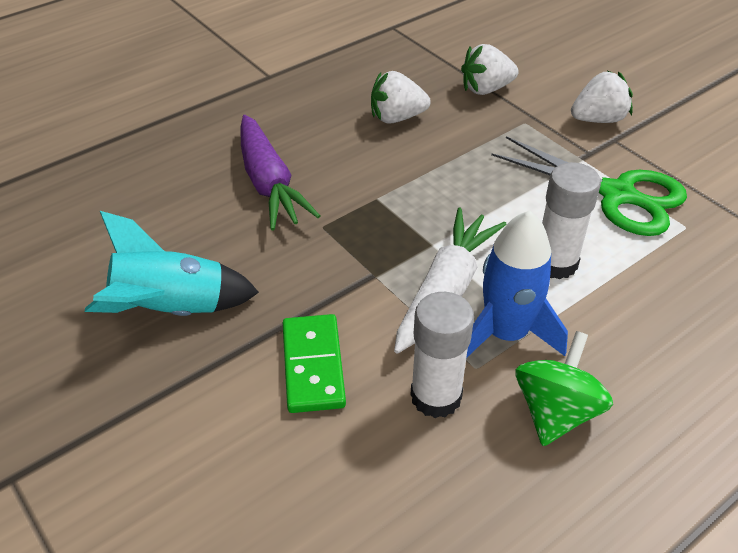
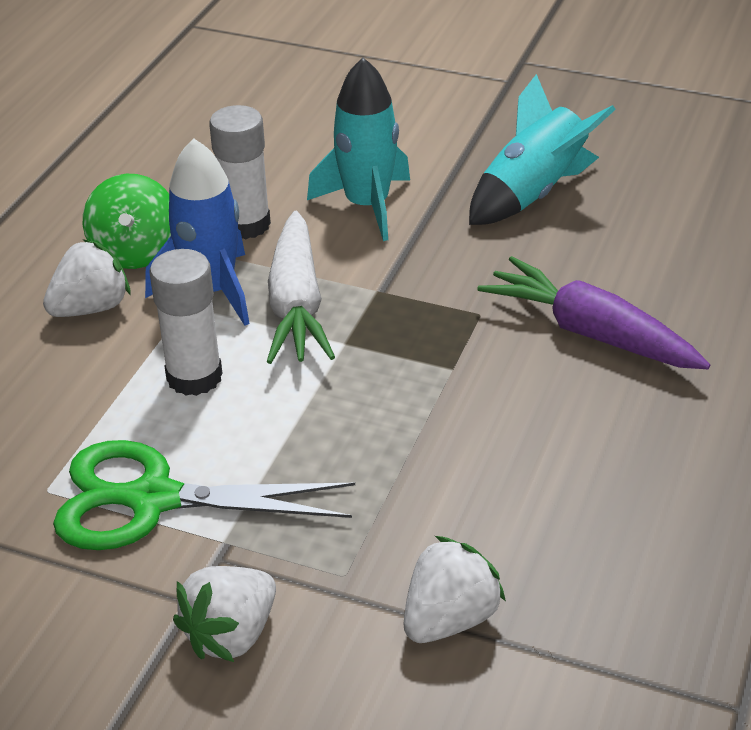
camera: 150 degrees right, 5 degrees down
green domino [283,314,346,413] -> turquoise rocket [307,58,410,241]
white strawberry [371,71,431,124] -> white strawberry moved to [43,239,130,317]

